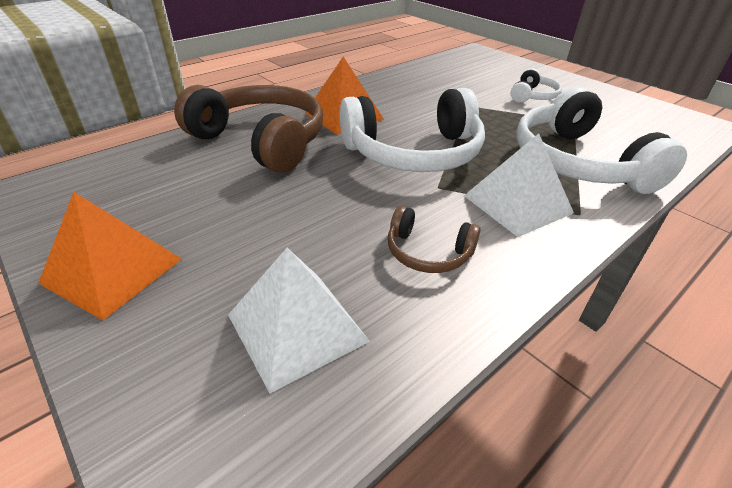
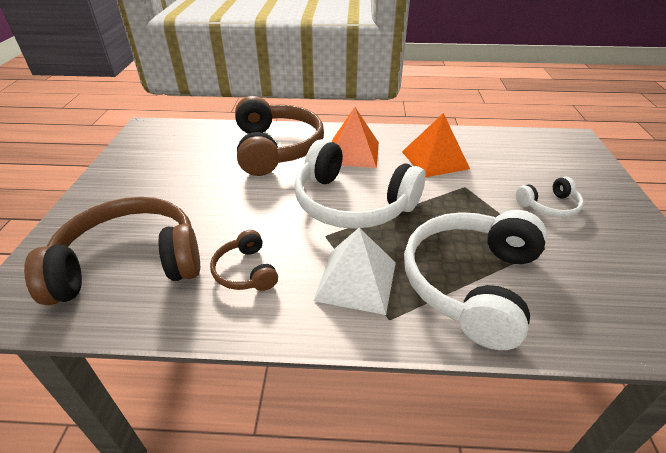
camera: 45 degrees right, 0 degrees up
orange pyramid [38,192,182,320] -> orange pyramid moved to [402,113,470,177]
white pyramid [228,248,370,393] -> brown headphones [24,197,200,305]

